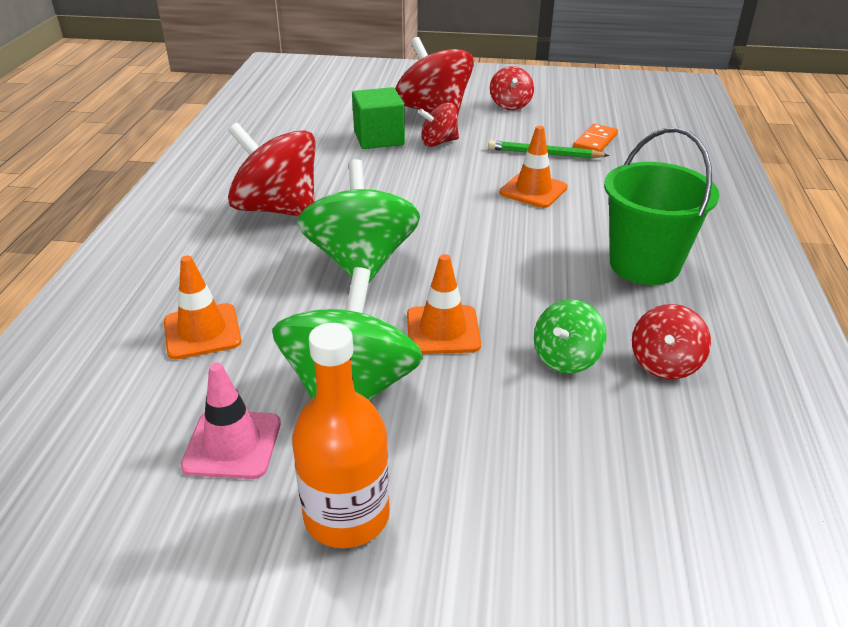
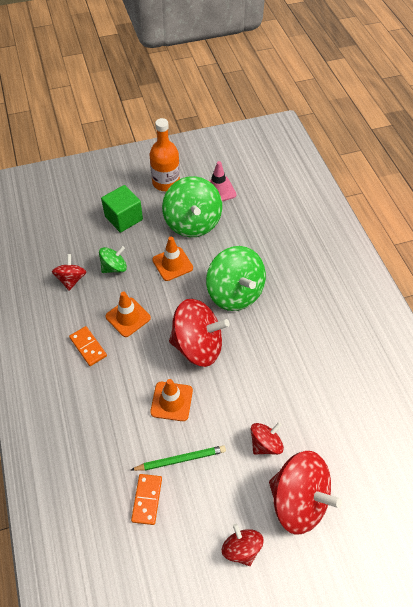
camera: 155 degrees right, 20 degrees up
orange traffic cone [164,255,242,359] -> orange traffic cone moved to [105,291,151,337]
red spinning top [228,123,316,216] -> red spinning top moved to [169,299,230,367]
green cube [352,87,405,149] -> green cube moved to [101,185,143,233]
green spinning top [534,299,607,374] -> green spinning top turned 45 degrees clockwise [99,246,127,273]
green bucket [604,127,720,285] -> orange domino [69,326,107,366]

